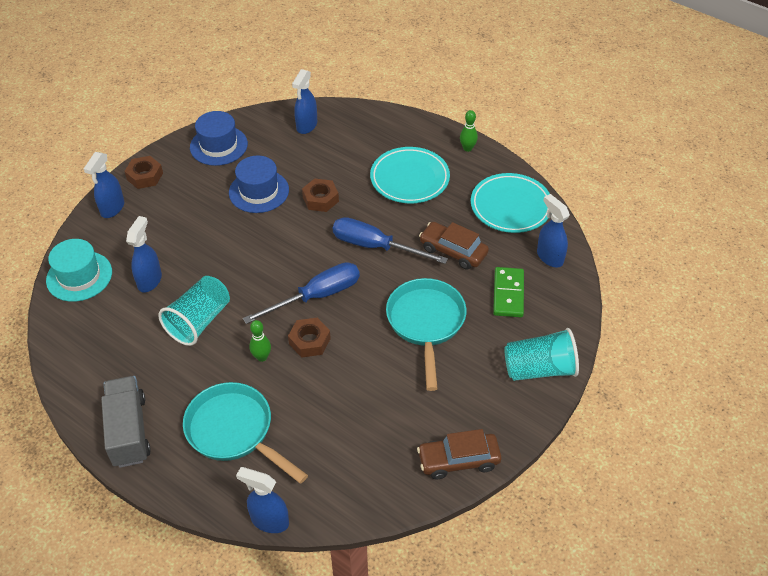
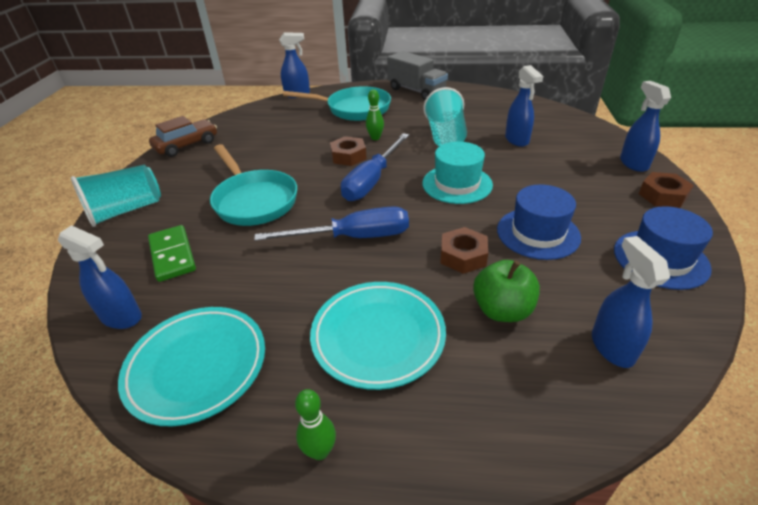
camera: 150 degrees right, 10 degrees down
turquoise hat [46,239,112,302] -> turquoise hat moved to [422,142,493,204]
brown car [419,222,489,270] -> none
none -> green apple [473,260,540,322]

